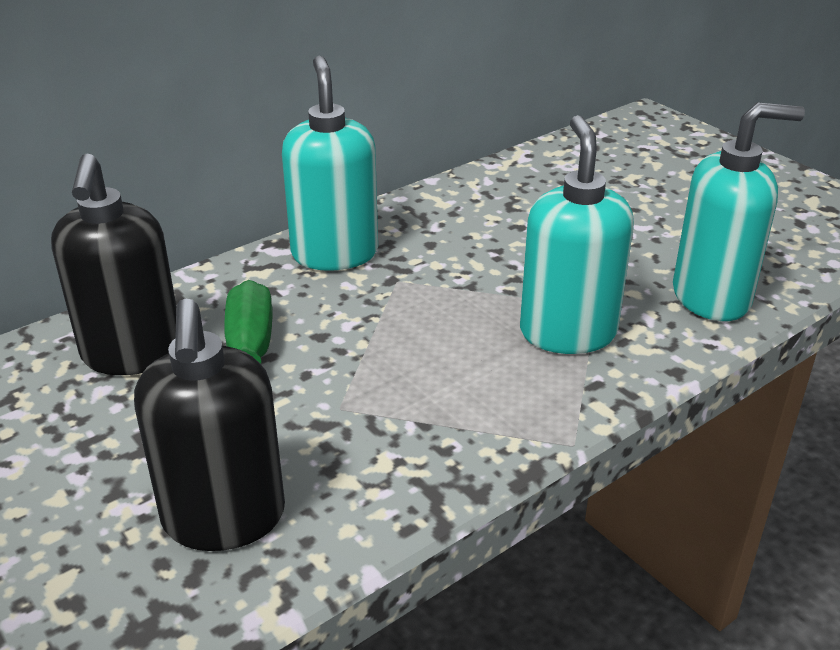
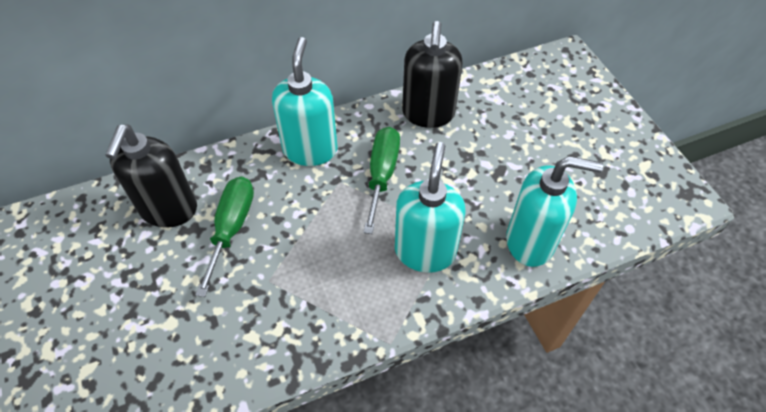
camera: 15 degrees right, 20 degrees up
black soap dispenser [134,299,285,551] -> black soap dispenser moved to [402,21,463,128]
none -> green screwdriver [363,127,400,234]

